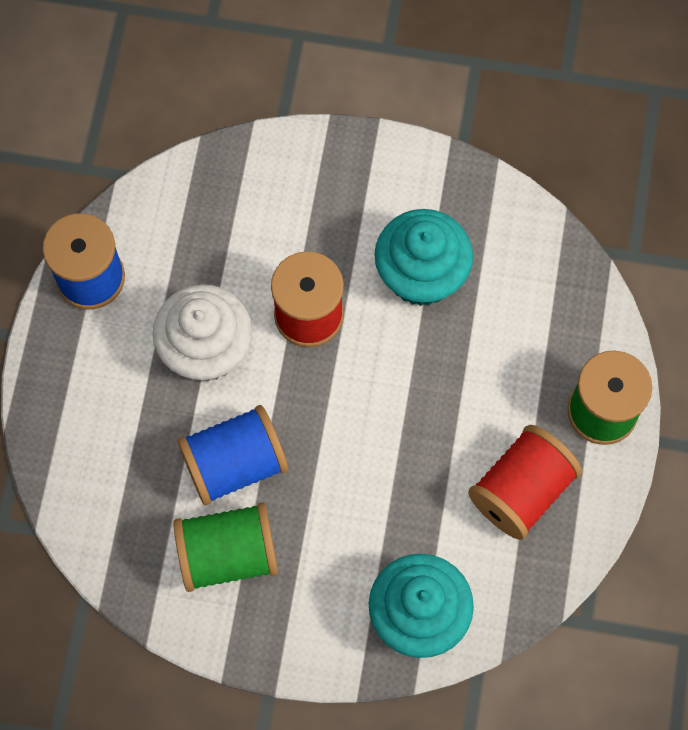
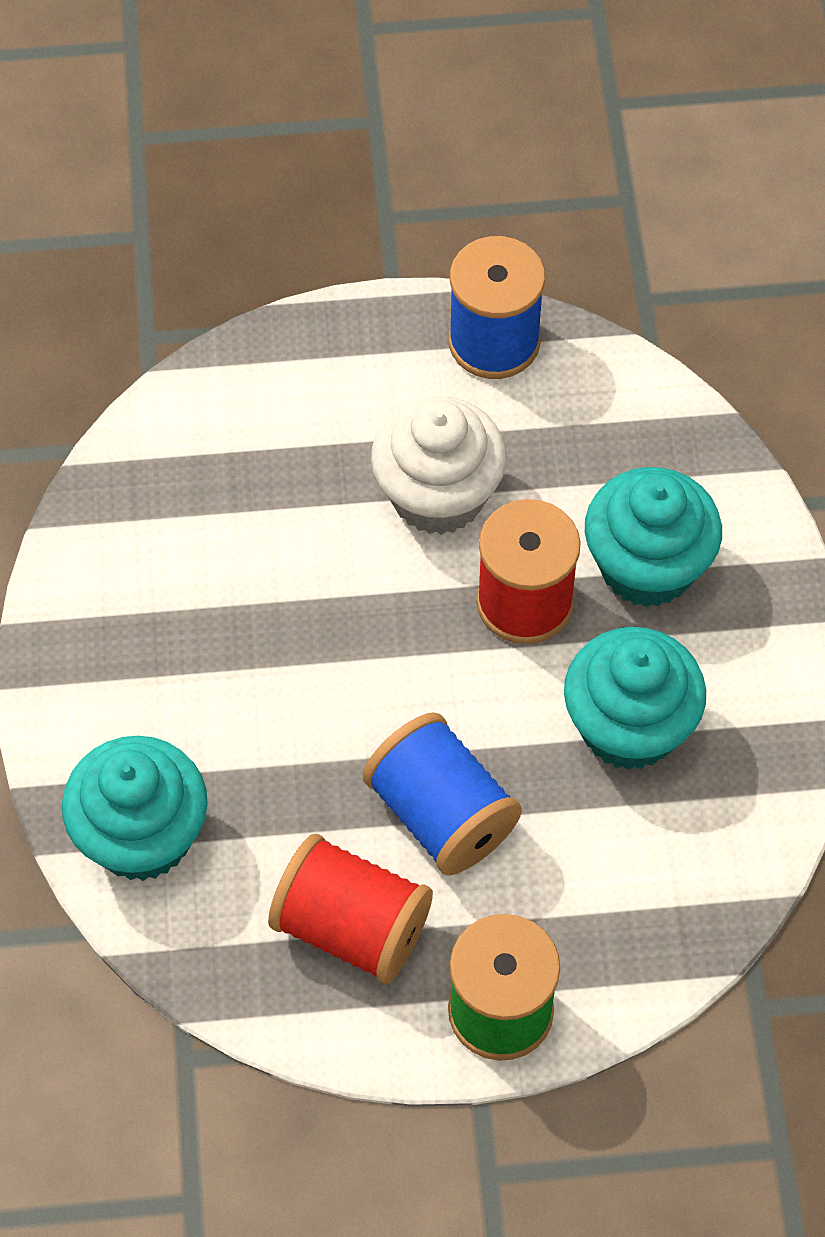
camera: 75 degrees right, 10 degrees down
green spool [173,502,278,592] -> none
blue spool [177,405,288,505] -> blue spool moved to [363,712,522,875]
none -> turquoise cupcake [585,467,722,607]

